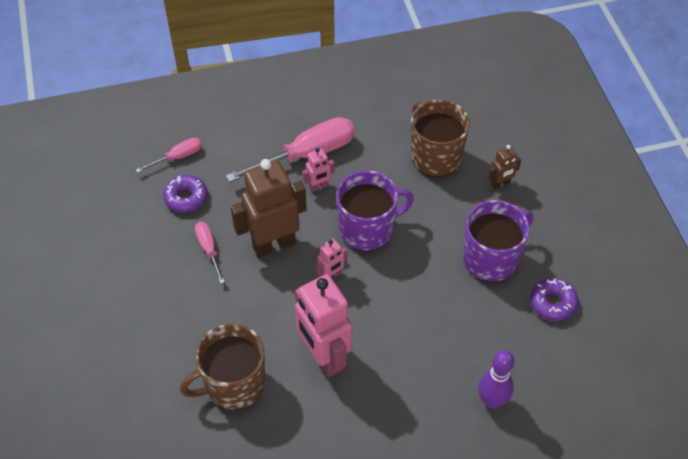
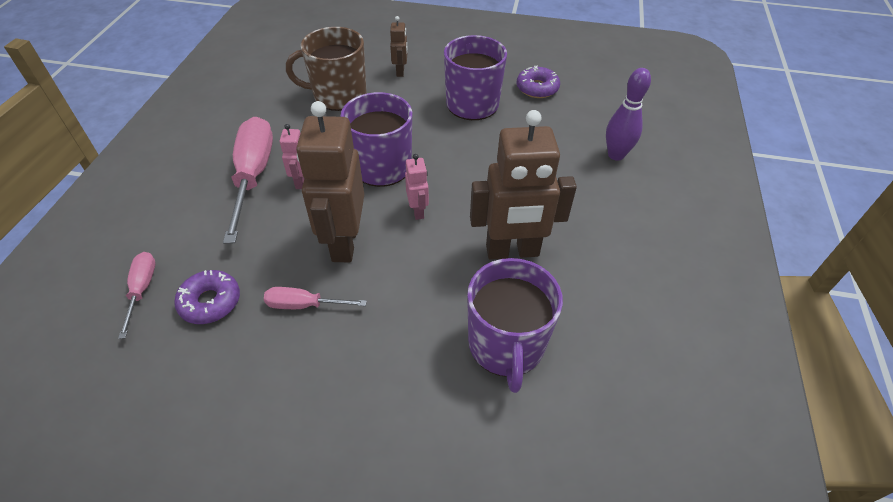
camera: 65 degrees left, 5 degrees down
brown mug [180,324,265,410] -> purple mug [467,258,563,393]
pink robot [295,274,352,377] -> brown robot [470,110,577,260]

